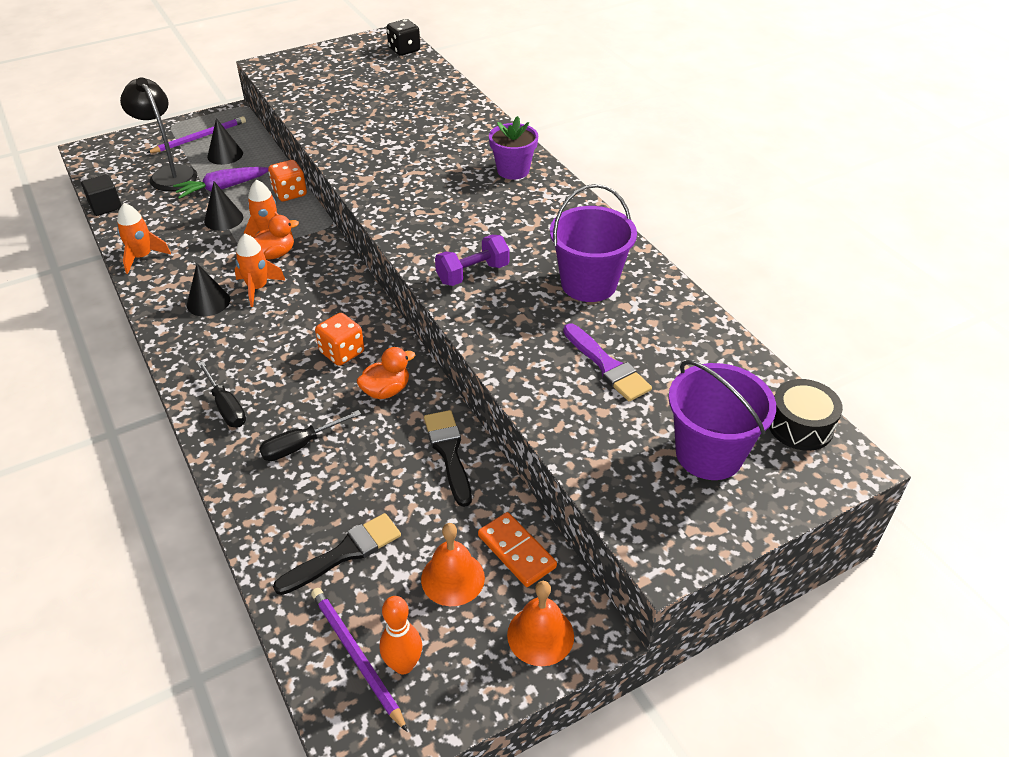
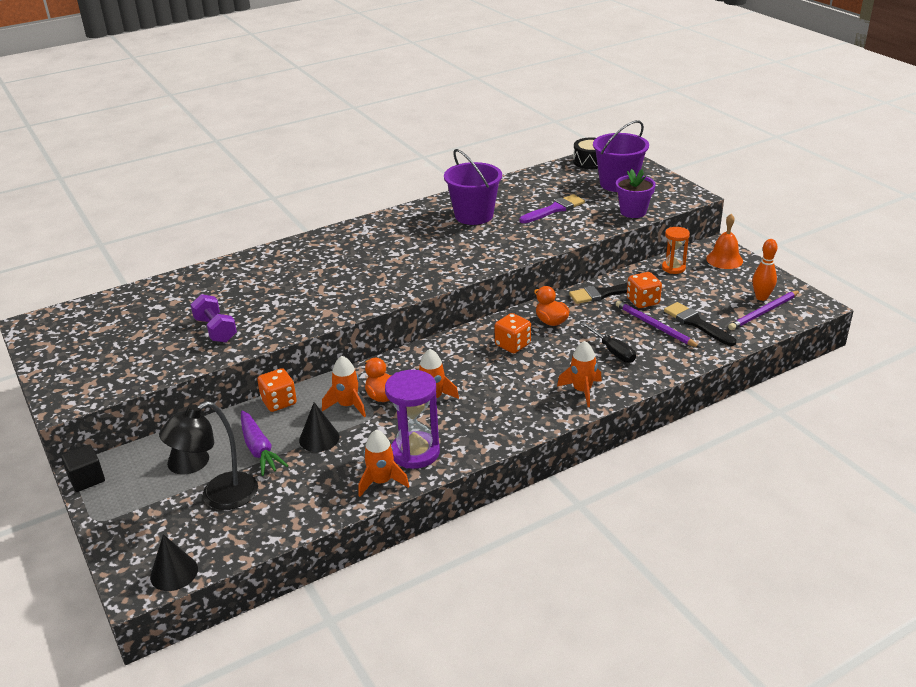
camera: 90 degrees left, 10 degrees down
black cube [81,174,122,216] -> black cube moved to [61,444,105,492]
purple pencil [147,116,246,153] -> purple pencil moved to [616,300,701,348]
black cone [187,263,230,316] -> black cone moved to [150,534,198,591]
black screwdriver [197,361,246,427] -> orange rocket [557,341,602,407]
black dice [386,19,420,56] -> none
orange bell [421,523,485,606] -> none
purple dumbbell [435,235,509,286] -> purple dumbbell moved to [190,294,237,343]
orange domino [478,512,557,587] -> orange hourglass [662,227,690,274]
purple flower pot [489,116,538,180] -> purple flower pot moved to [616,169,656,218]
none -> purple hourglass [385,370,440,469]
none -> orange dice [627,272,662,308]

